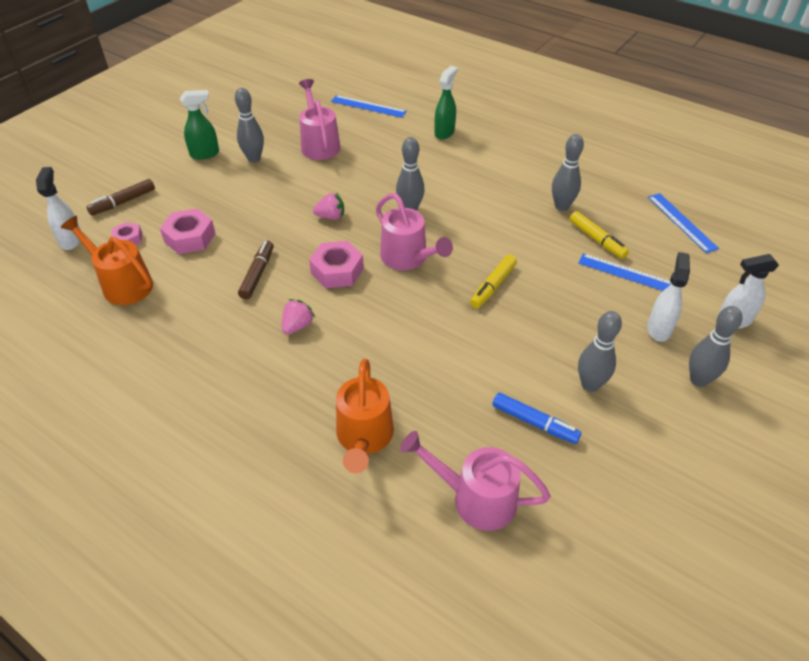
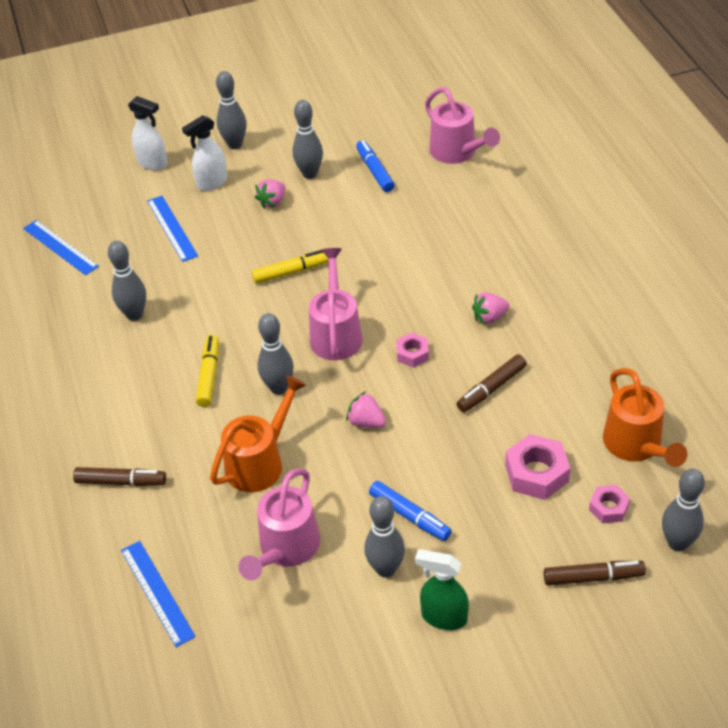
camera: 140 degrees left, 0 degrees up
white spray bottle [36,167,80,250] -> grey bowling pin [662,469,705,552]
pink nut [309,241,364,288] -> pink nut [396,332,429,368], size x0.60
orange watering can [336,359,394,473] -> orange watering can moved to [210,375,306,492]
green spray bottle [434,66,458,139] -> brown marker [73,467,166,486]
yellow marker [569,211,629,259] -> yellow marker moved to [196,335,219,407]
blue ruler [648,193,719,253] -> blue ruler turned 60 degrees counterclockwise [23,220,99,275]
none -> pink strawberry [255,179,285,209]
none -> blue marker [369,481,452,541]

